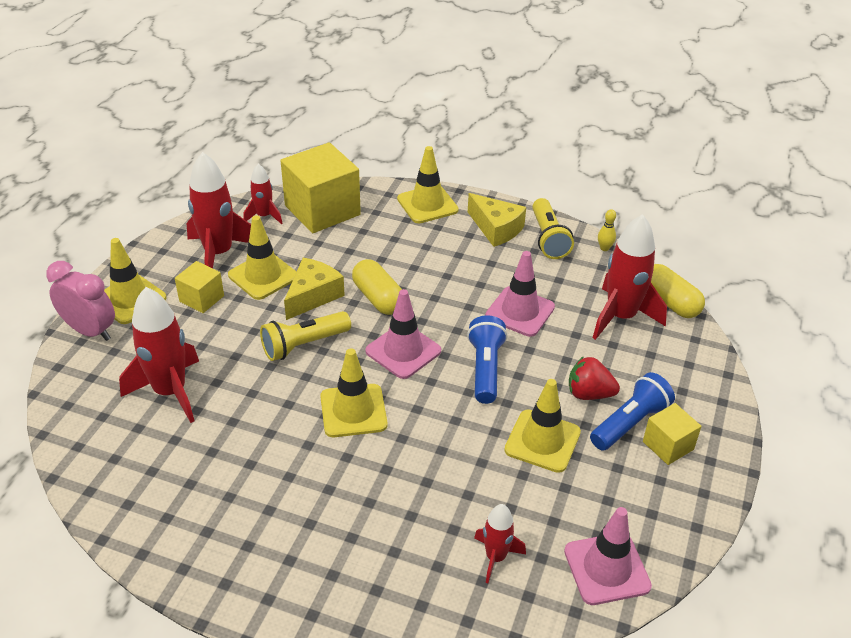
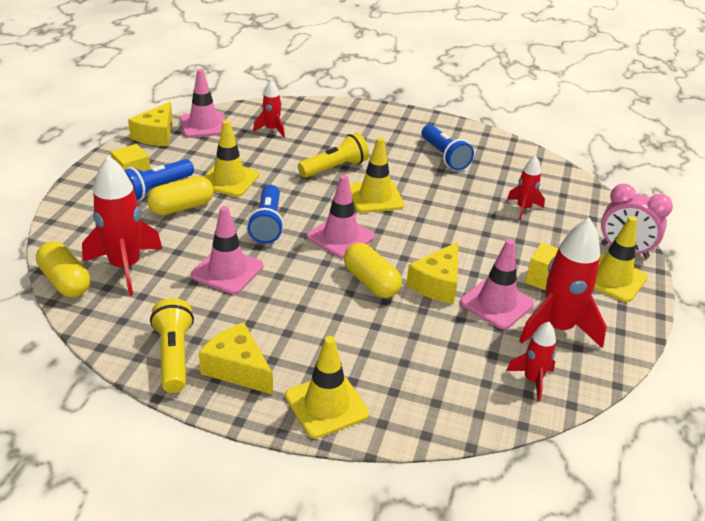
camera: 175 degrees right, 5 degrees down
red rocket [119,287,199,423] -> red rocket [507,155,545,220], size x0.55
yellow traffic cone [228,215,297,300] -> pink traffic cone [460,239,534,329]
yellow flashlight [260,311,351,361] -> yellow flashlight moved to [298,133,369,178]
yellow cube [280,142,361,233] -> none
red strawberry [569,356,620,400] -> yellow capsule [147,176,214,215]
yellow bowling pin [598,209,616,251] -> none
none -> yellow cheese [128,102,173,146]
none -> blue flashlight [422,125,474,171]

